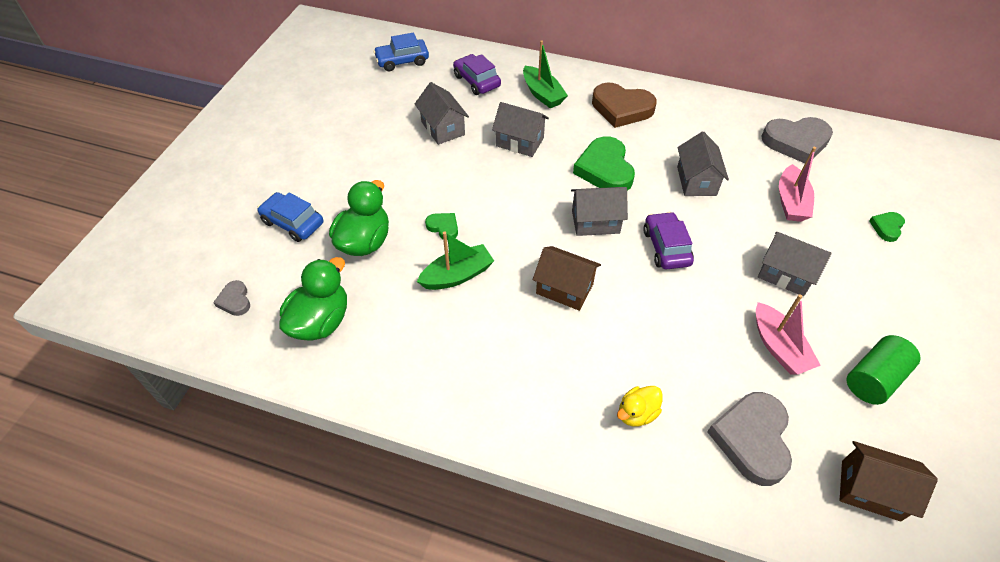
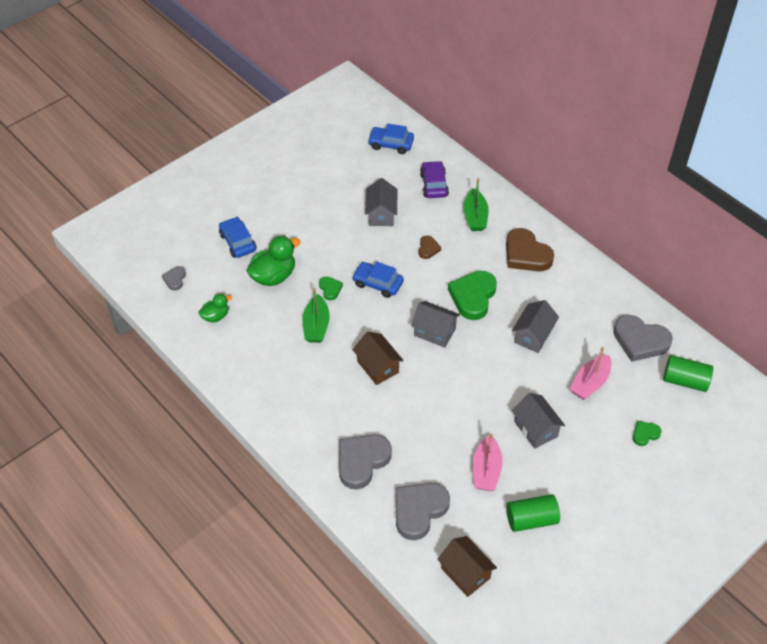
camera: 30 degrees right, 0 degrees up
green duck [279,257,347,341] -> green duck [198,294,232,323], size x0.58
green boat [417,232,494,290] -> green boat turned 90 degrees clockwise [302,288,330,343]
grey house [492,102,549,157] -> brown heart [419,236,441,259]
yellow duck [617,386,663,427] -> grey heart [339,435,392,489]
purple car [643,212,694,269] -> none
none -> blue car [352,262,404,298]
none -> green cylinder [663,355,713,392]

